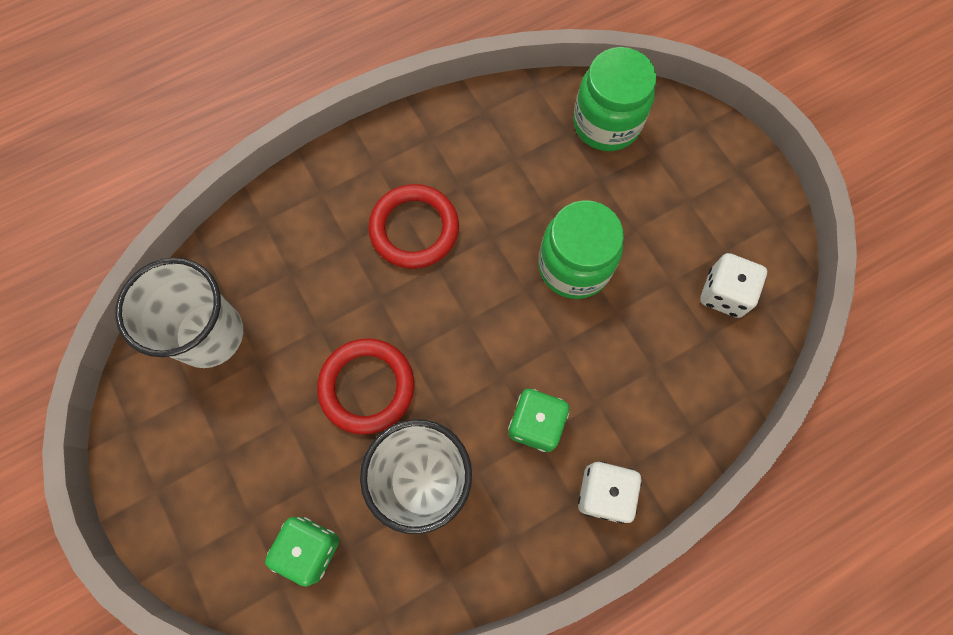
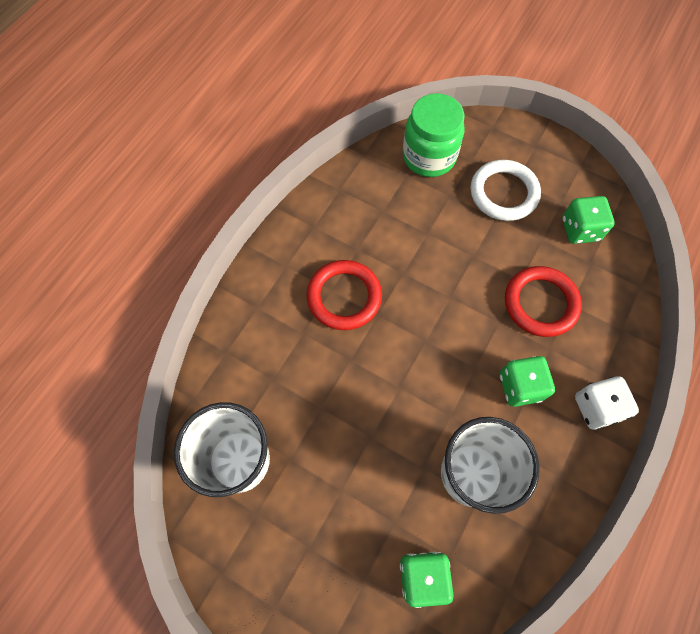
camera: 30 degrees left, 5 degrees down
red ring [317,338,414,435] -> red ring moved to [505,266,582,337]
green jar [538,200,624,299] -> none
white dice [700,253,767,318] -> green dice [562,196,615,244]
none -> white ring [471,160,541,221]

